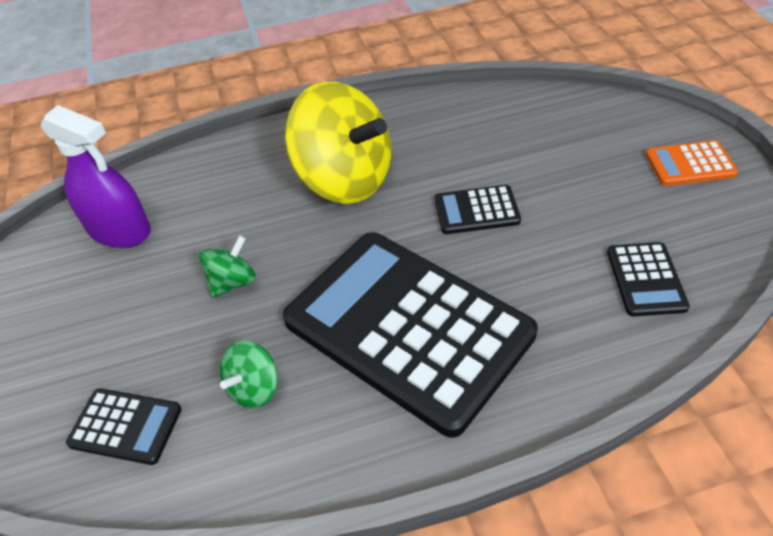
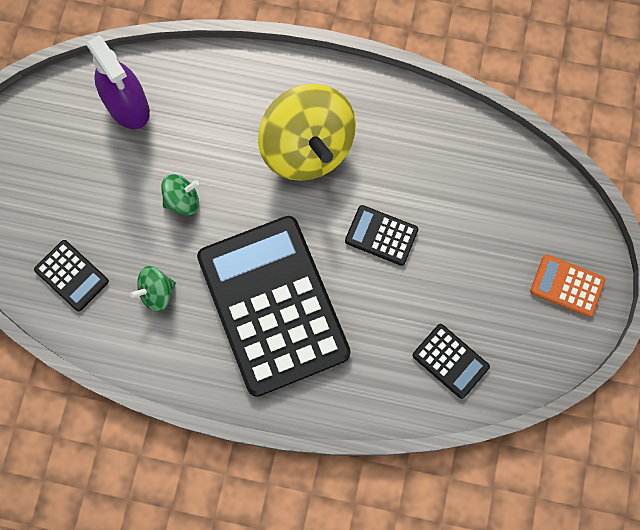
camera: 25 degrees right, 25 degrees up
black calculator [607,242,690,316] -> black calculator turned 75 degrees counterclockwise [412,324,490,399]

